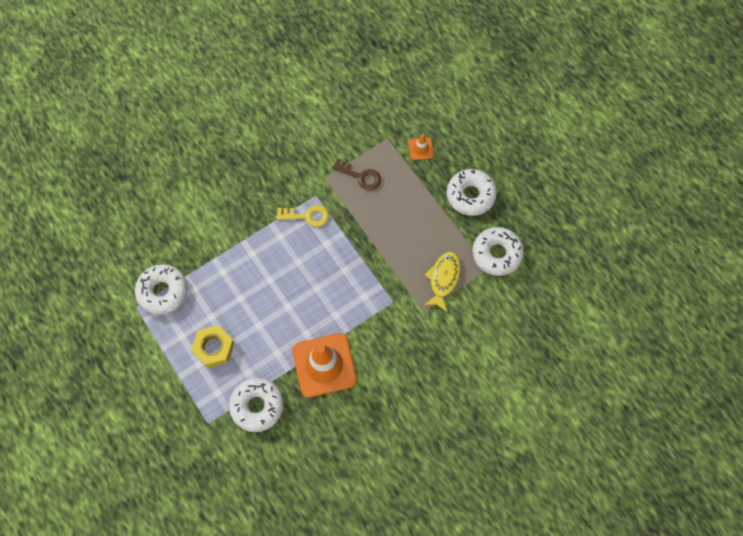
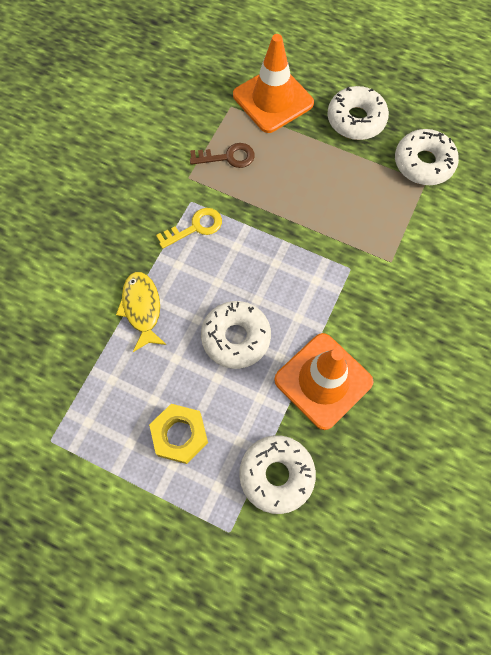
camera: 30 degrees left, 0 degrees up
white donut [135,264,187,315] -> white donut moved to [201,301,271,369]
orange traffic cone [408,134,434,160] -> orange traffic cone [233,34,314,133], size x2.22
yellow fish [423,252,461,313] -> yellow fish moved to [116,272,166,352]

